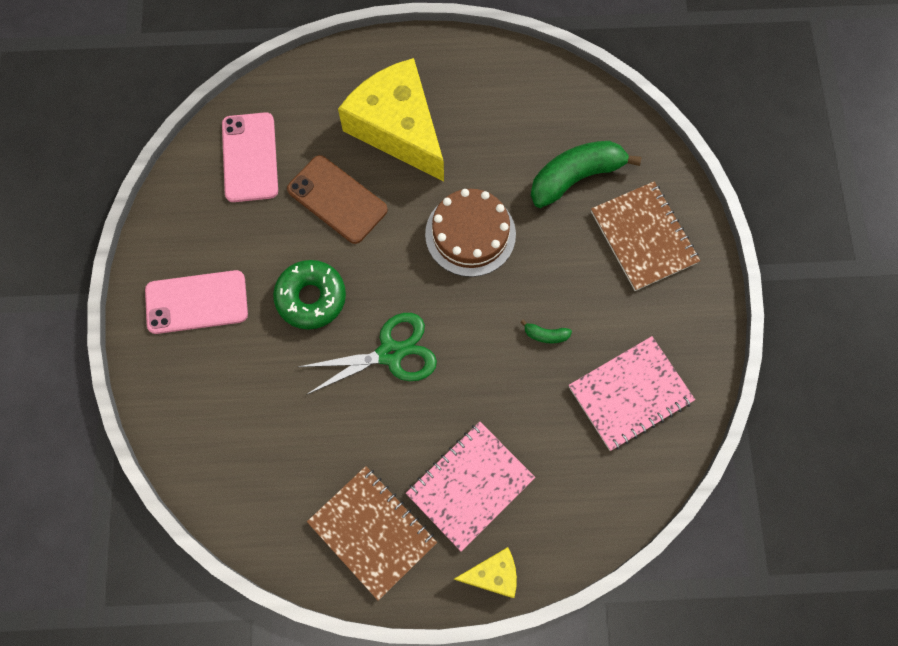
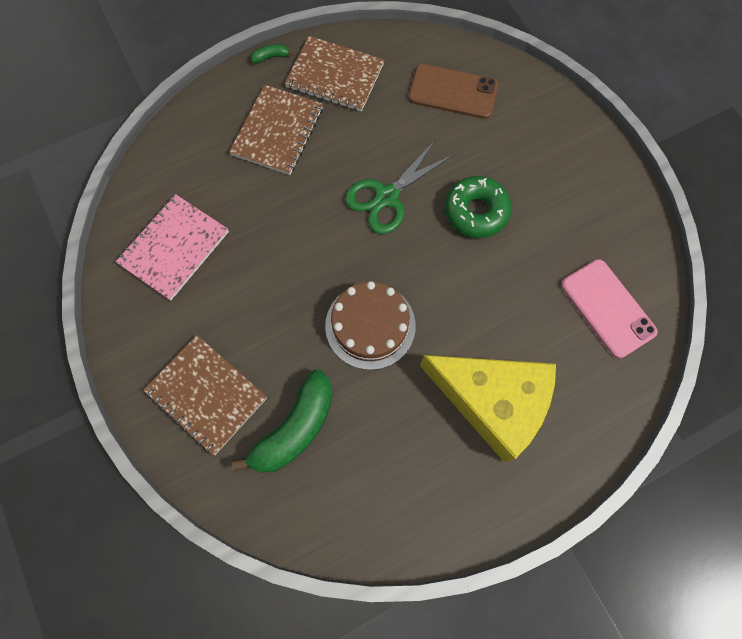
camera: 155 degrees right, 0 degrees up
pink phone [145,270,248,334] -> none
brown phone [287,155,388,244] -> brown phone moved to [408,64,498,119]
pink notebook [406,422,535,552] -> brown notebook [229,85,323,175]
yellow cheese [454,547,517,598] -> none
green banana [520,319,572,344] -> green banana moved to [251,44,294,64]

